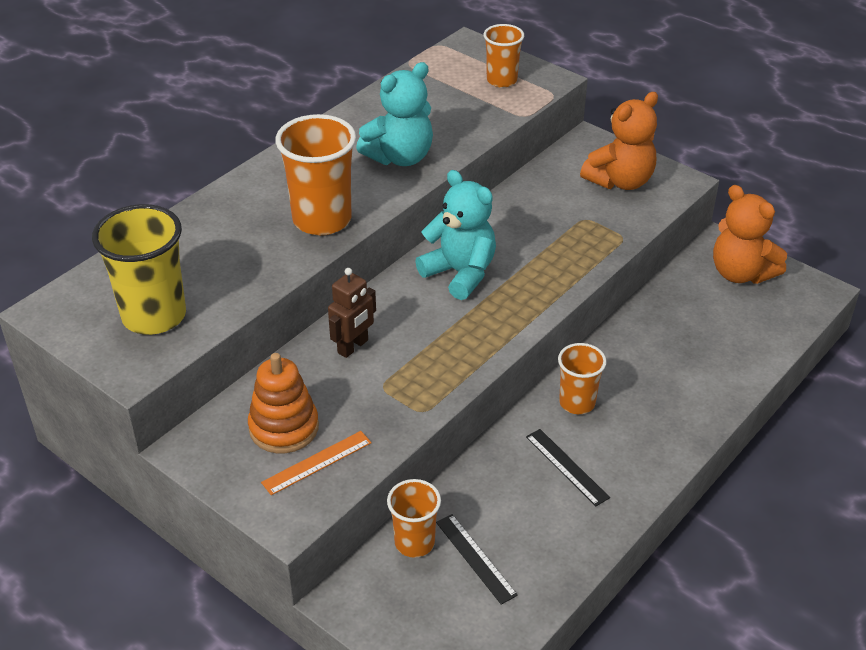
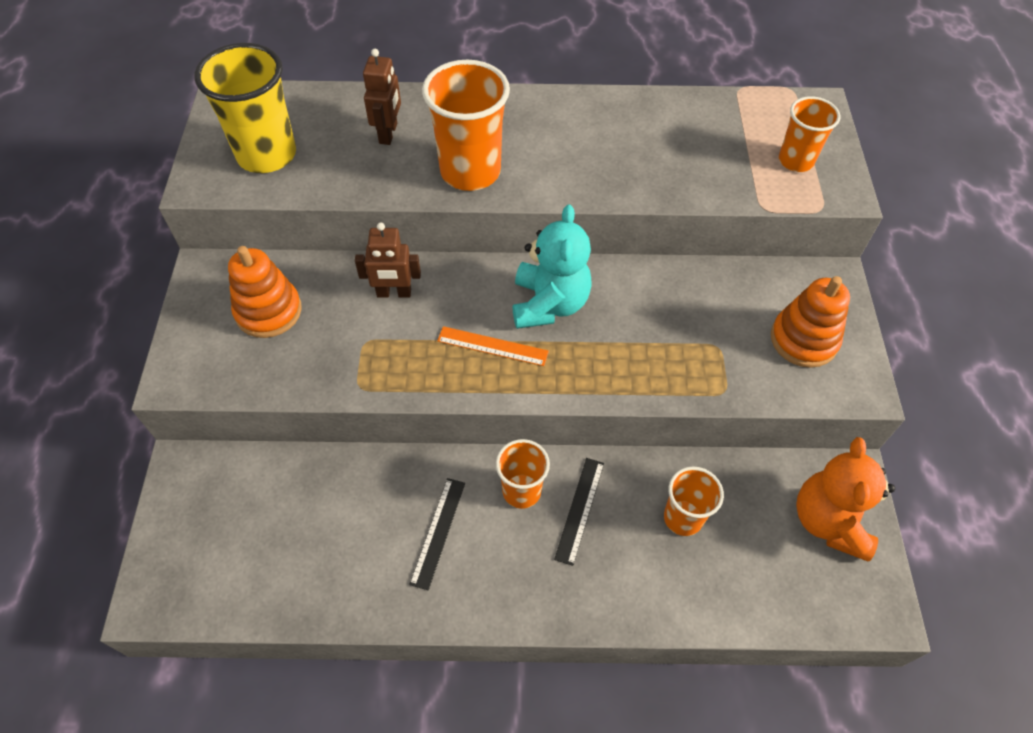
camera: 50 degrees right, 15 degrees up
orange ruler [261,431,372,495] -> orange ruler moved to [437,326,549,366]
turquoise teddy bear [356,62,433,166] -> none
orange cup [387,479,441,558] -> orange cup moved to [664,466,724,536]
black ruler [436,514,518,605] -> black ruler moved to [554,458,604,566]
orange teddy bear [580,92,658,190] -> orange stacking toy [771,276,850,368]
none -> brown robot [363,49,401,145]

